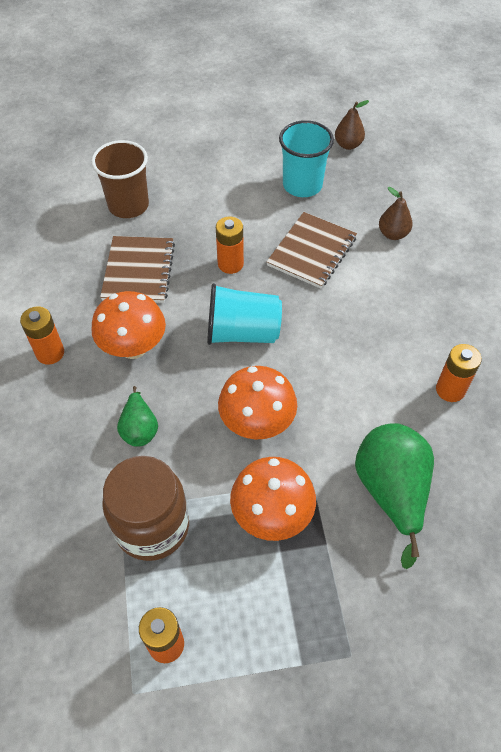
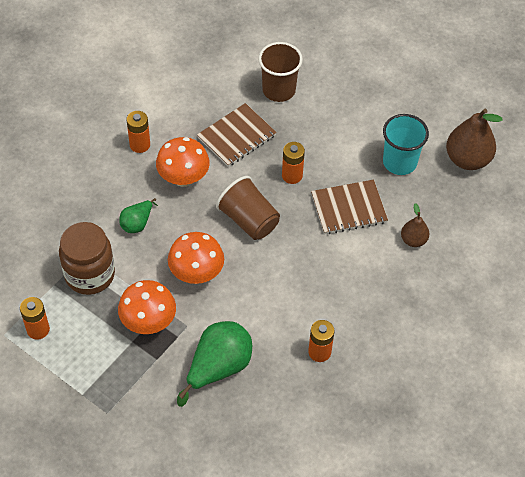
camera: 45 degrees right, 0 degrees up
turquoise cup [207,283,282,345] -> brown cup [216,176,280,240]
brown pear [335,100,369,150] -> brown pear [446,109,503,170], size x1.82

